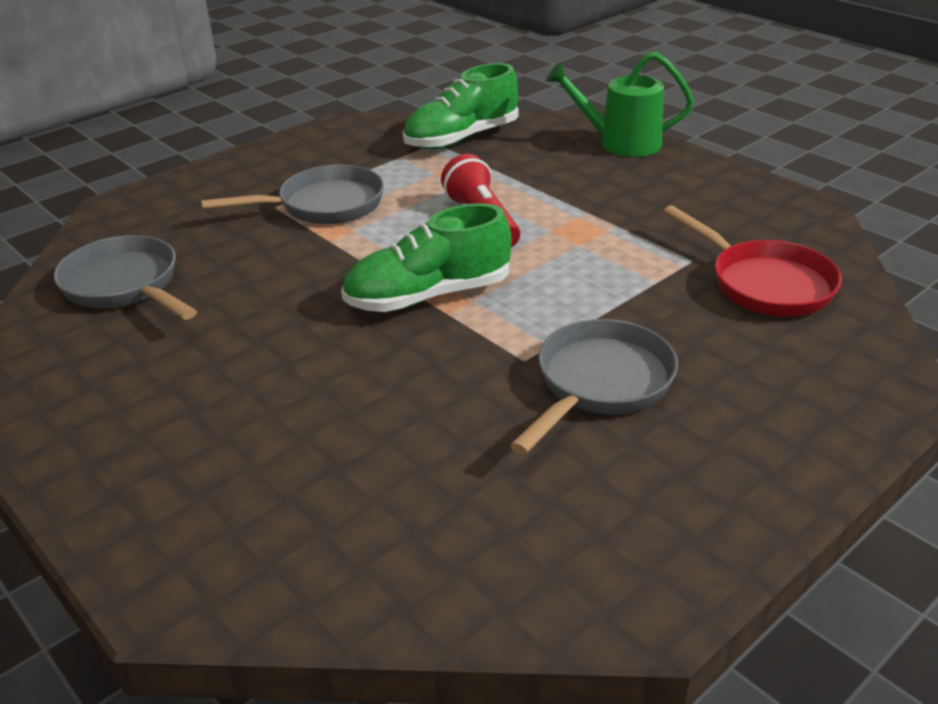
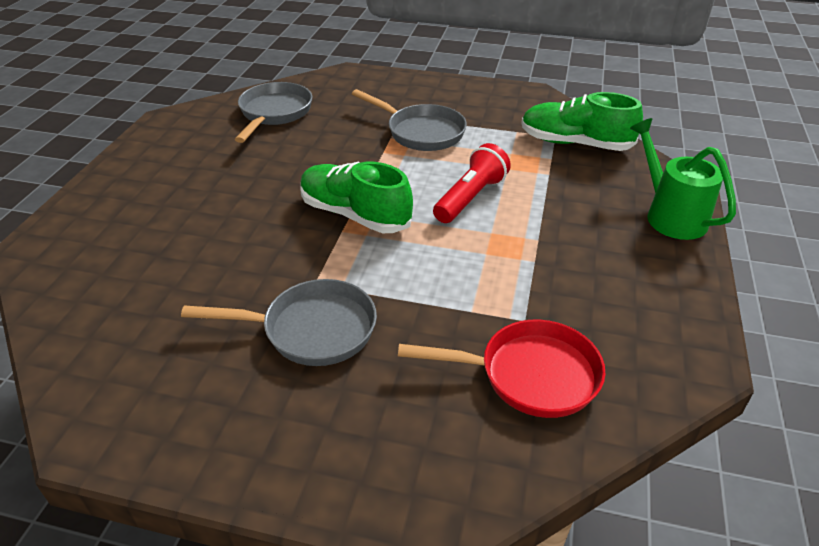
camera: 55 degrees right, 5 degrees up
red pan [663,205,842,317] -> red pan turned 105 degrees counterclockwise [398,320,605,418]

